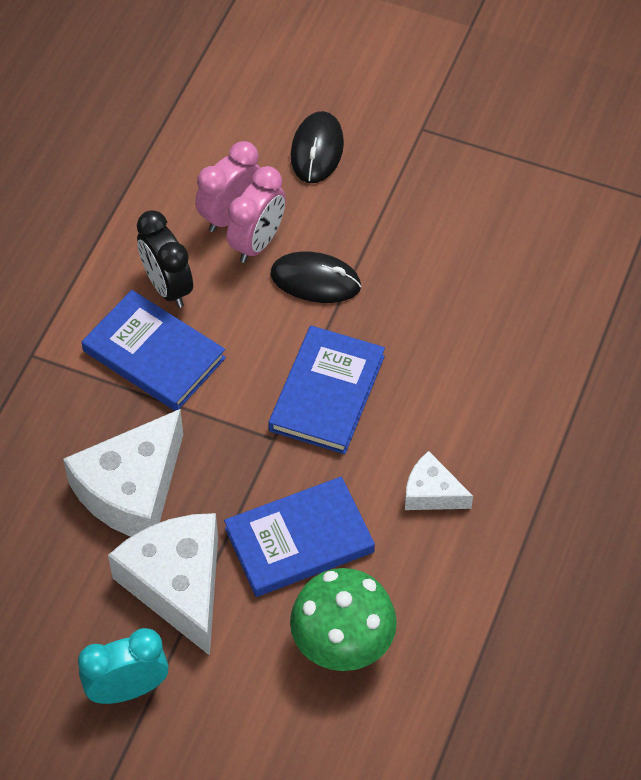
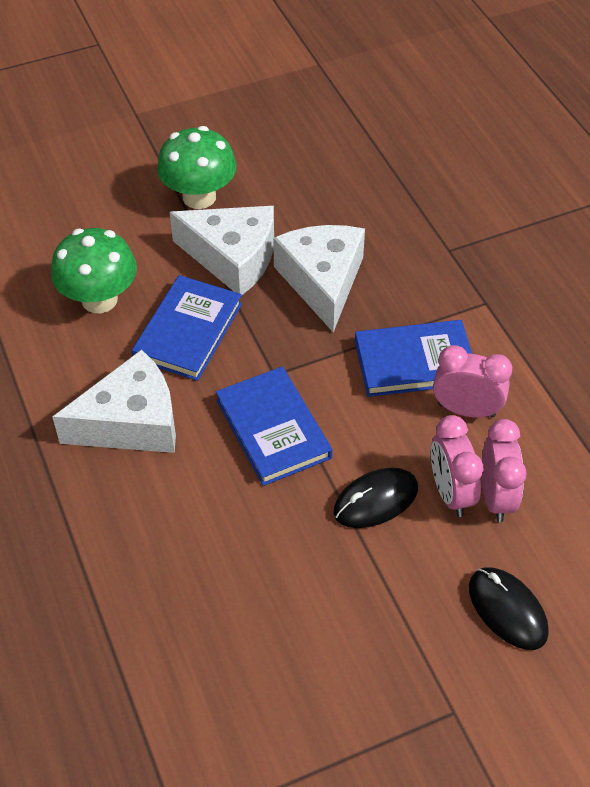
camera: 135 degrees right, 5 degrees down
turquoise clock [78,628,169,704] -> green mushroom [157,126,236,209]
black clock [137,210,193,308] -> pink clock [433,345,512,418]
white cheese [405,451,473,510] -> white cheese [52,349,176,453], size x1.91

